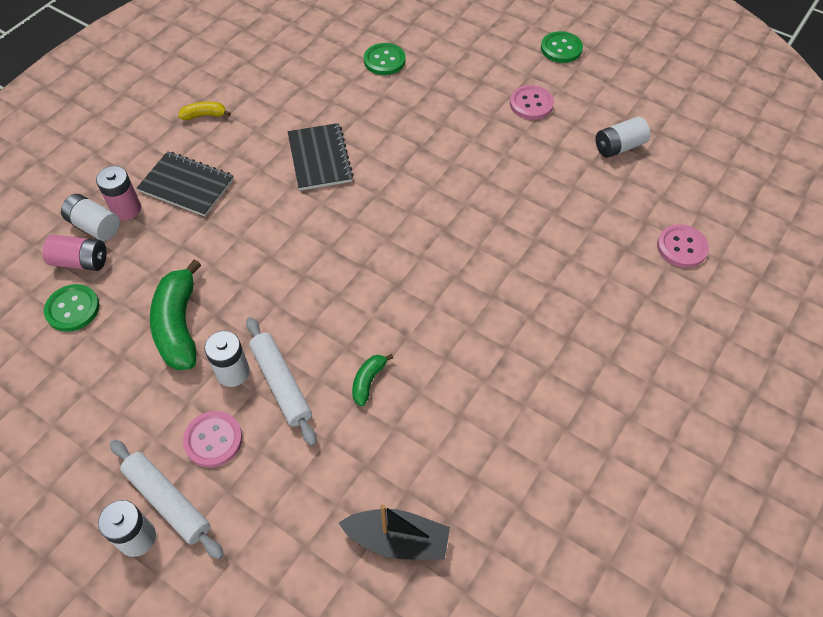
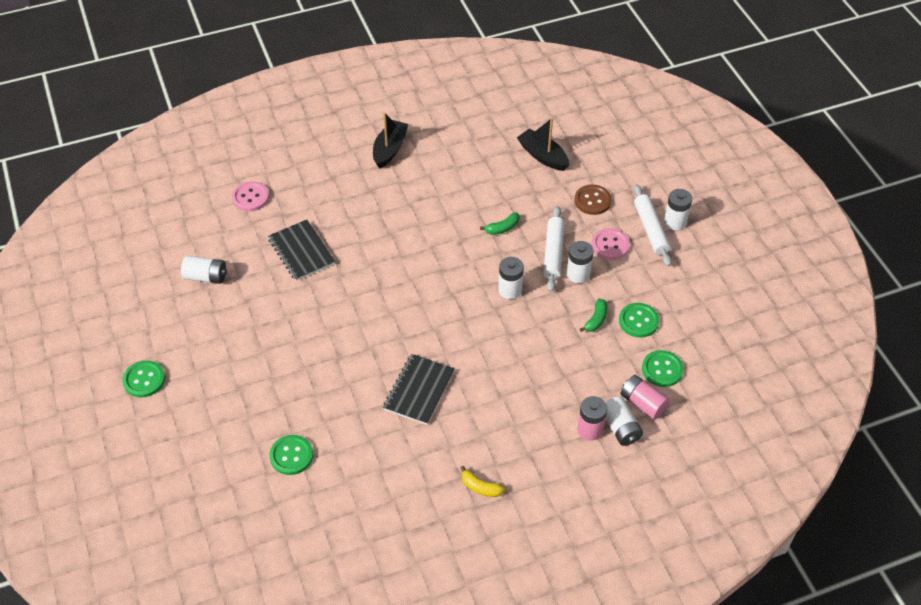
camera: 145 degrees left, 5 degrees down
black notebook [137,151,234,216] -> black notebook moved to [268,220,335,281]
green banana [150,259,201,370] -> green banana [580,298,607,332], size x0.49
pink button [510,85,554,120] -> none
none -> black boat [373,112,408,169]
none -> white battery [498,257,524,299]
none -> brown button [575,185,612,215]
none -> green button [619,303,659,338]

